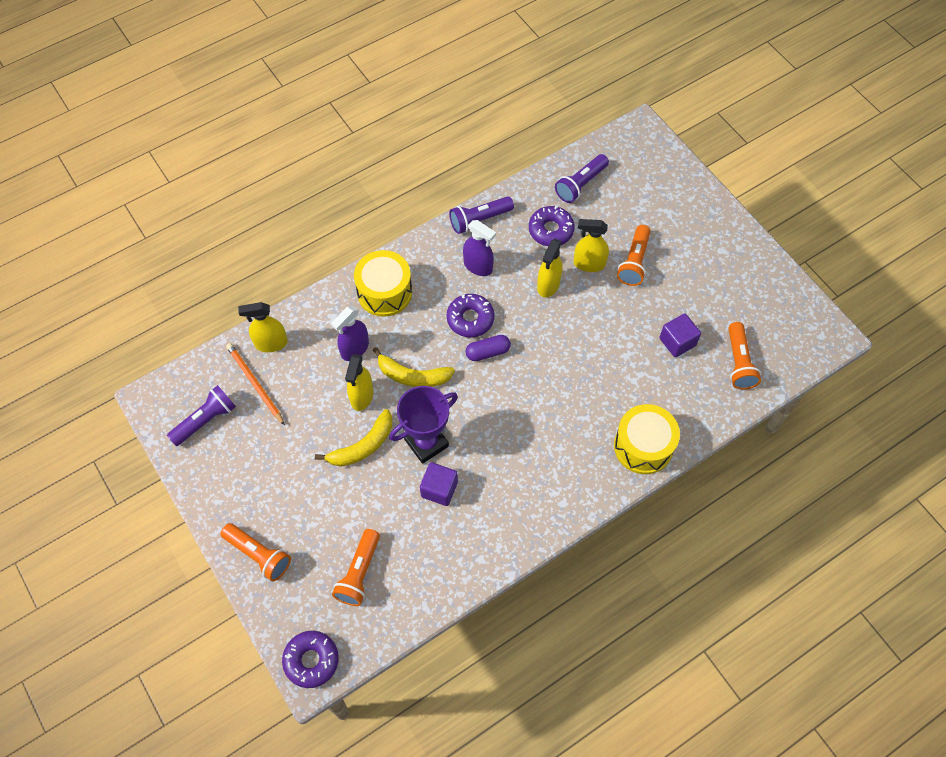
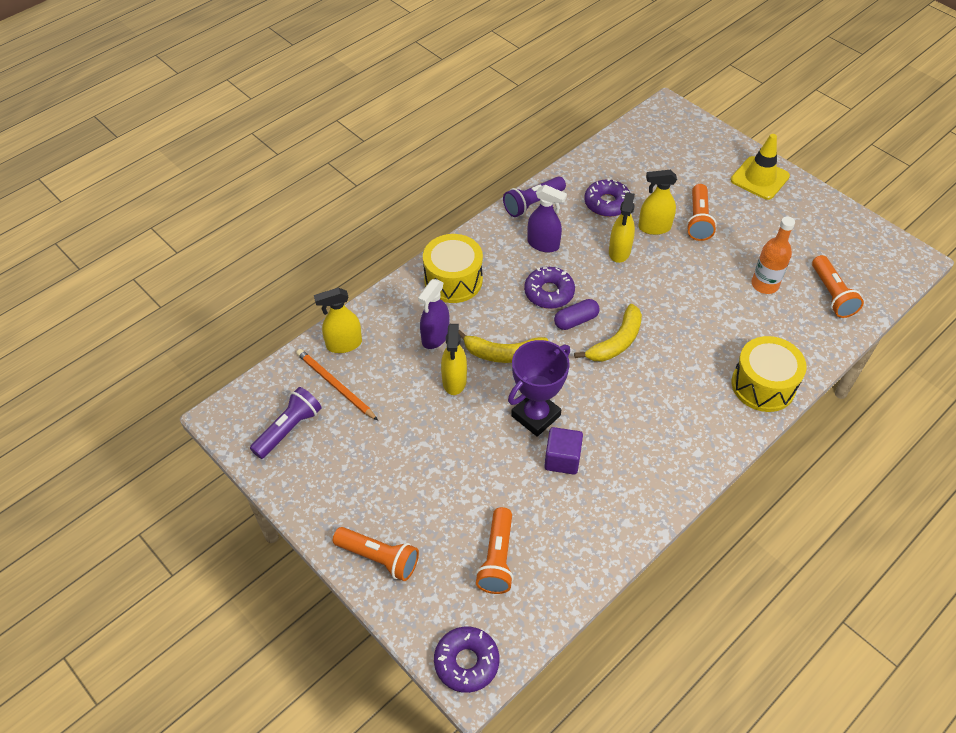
camera: 10 degrees left, 10 degrees down
yellow banana [315,409,392,467] -> yellow banana moved to [574,304,642,362]
purple flashlight [555,154,609,203] -> none
purple cube [659,314,701,357] -> orange bottle [752,216,795,294]
none -> yellow traffic cone [731,134,790,200]

